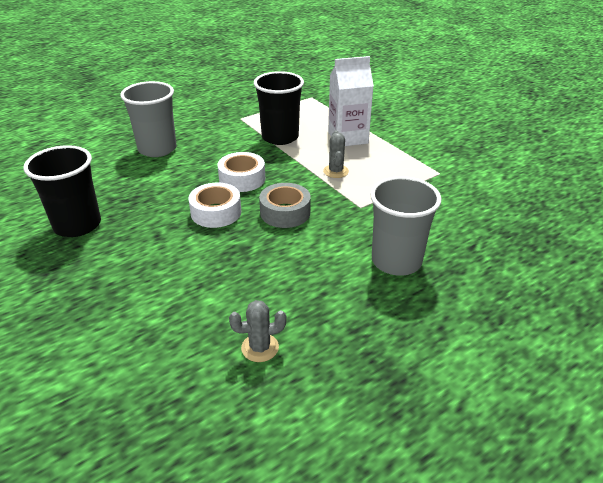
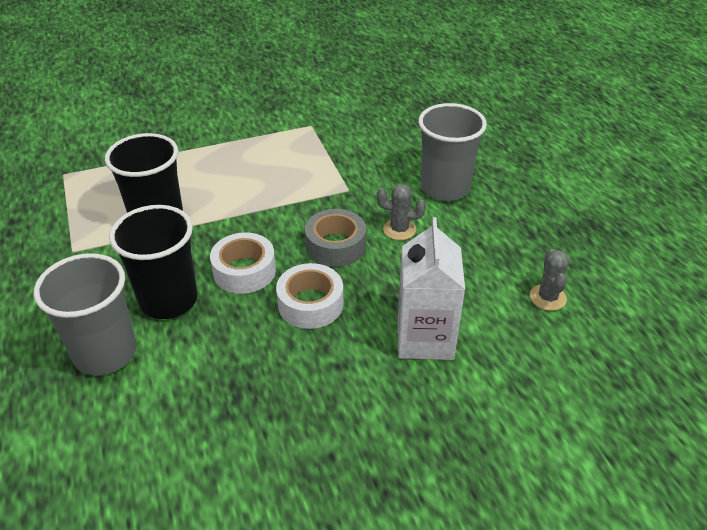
camera: 75 degrees left, 5 degrees up
black cup [23,145,101,237] -> black cup moved to [109,205,198,319]
grey cactus [323,131,349,178] -> grey cactus moved to [377,184,426,240]
white carton [328,56,374,146] -> white carton moved to [398,217,465,360]

